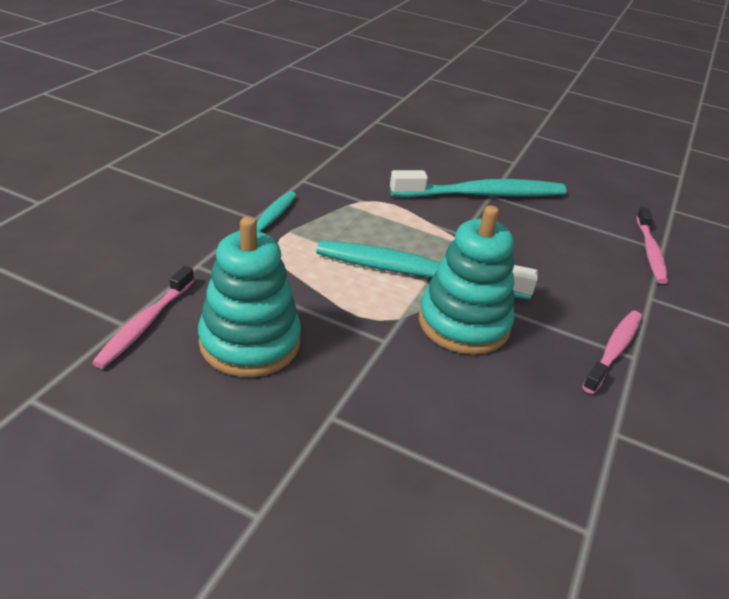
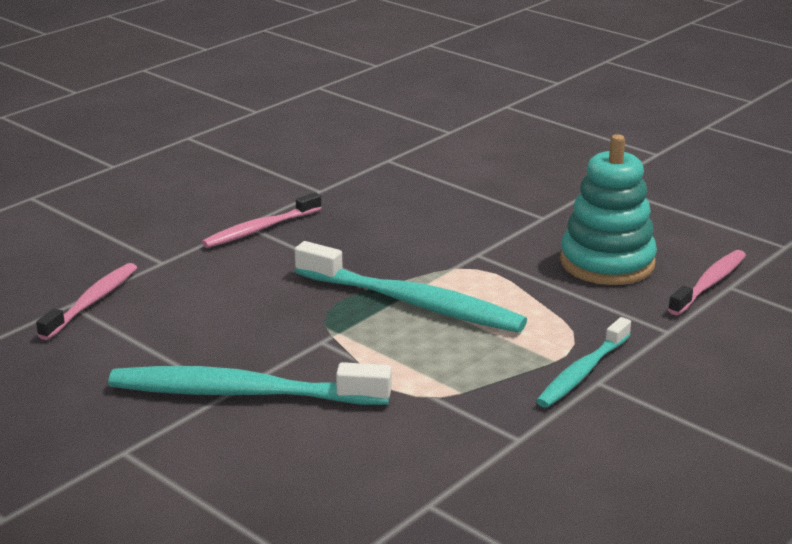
camera: 160 degrees left, 10 degrees down
turquoise stacking toy [419,205,514,355] -> none

